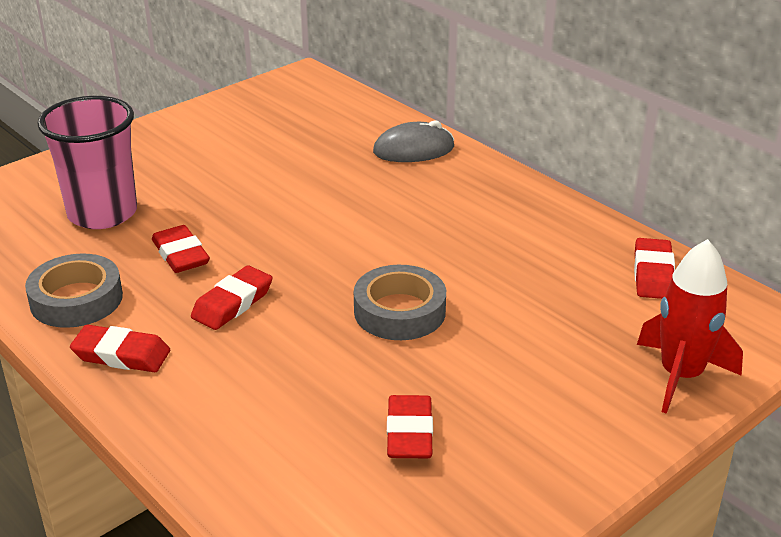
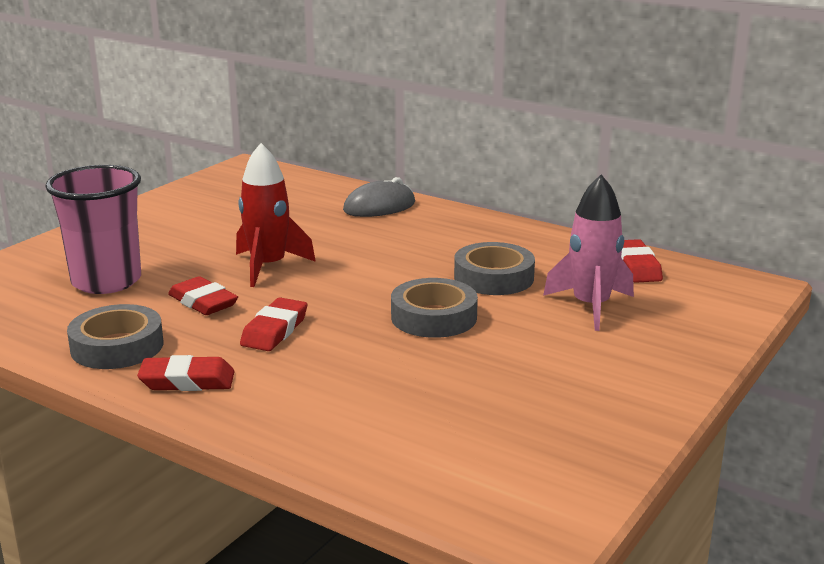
camera: 15 degrees left, 10 degrees down
red eraser [387,395,433,458] -> none
red rocket [637,239,743,414] -> red rocket moved to [236,143,316,287]
none -> grey tape [454,242,535,295]
none -> pink rocket [543,174,634,331]

